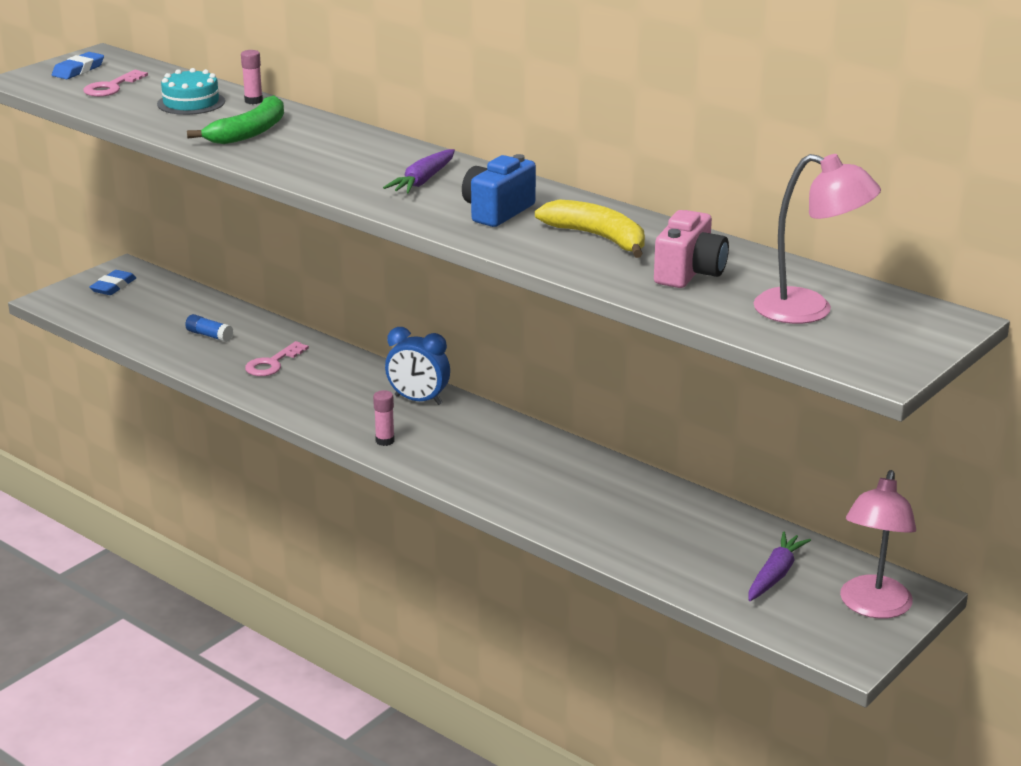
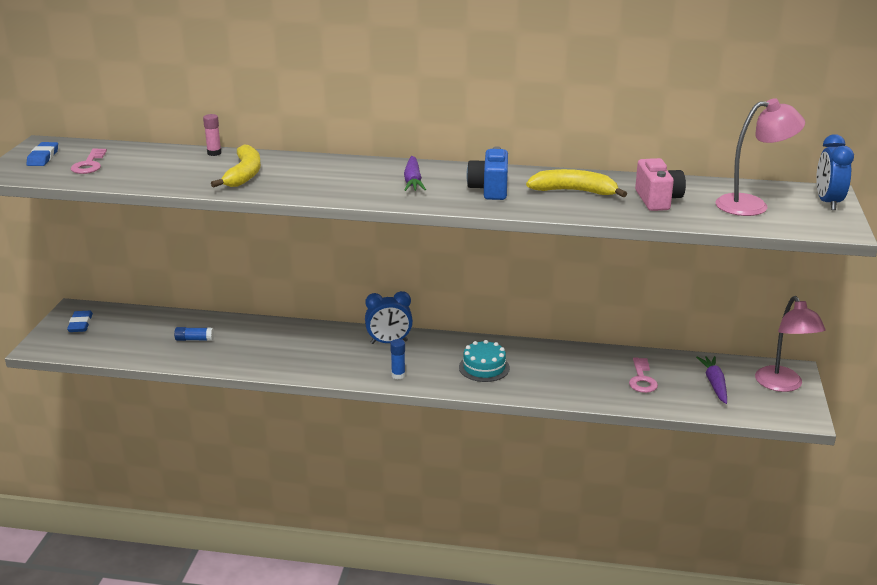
camera: 30 degrees left, 0 degrees up
turquoise cake [157,68,225,115] -> turquoise cake moved to [459,340,510,382]
green banana [187,95,284,144] -> yellow banana [211,145,261,187]
pink key [245,341,309,376] -> pink key moved to [629,358,658,393]
pink glue stick [373,390,395,446] -> blue glue stick [390,339,405,379]
none -> blue clock [816,134,854,210]

